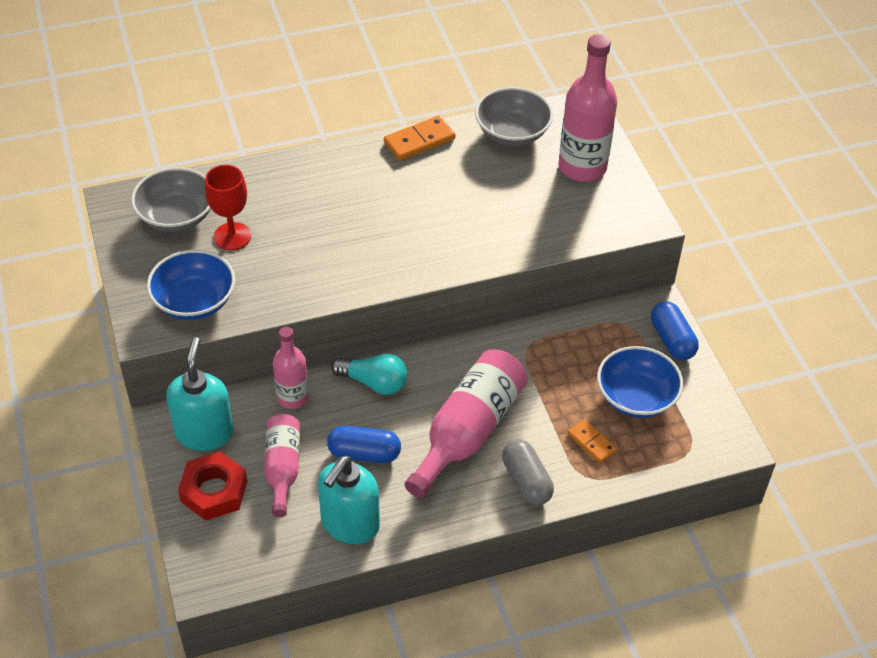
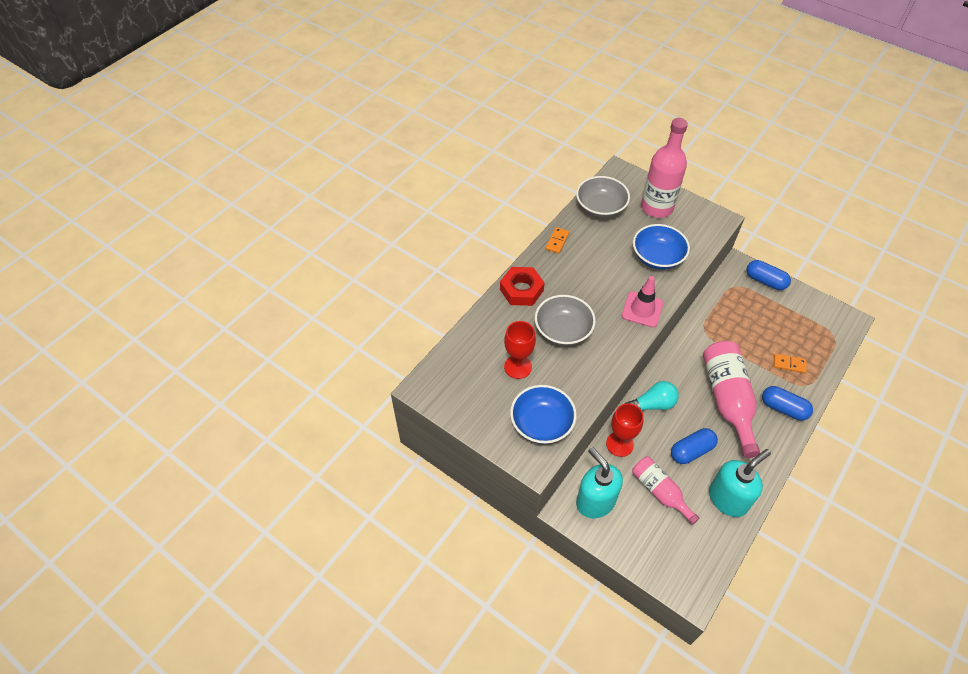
camera: 35 degrees left, 5 degrees up
grey bowl [131,167,211,232] -> grey bowl moved to [535,295,596,346]
red nut [178,451,247,521] -> red nut moved to [500,267,545,306]
pink bottle [273,327,309,409] -> red goblet [606,403,644,457]
turquoise soap dispenser [318,456,380,544] -> turquoise soap dispenser turned 120 degrees counterclockwise [709,449,771,517]
orange domino [384,116,455,160] -> orange domino [545,227,569,254], size x0.65
grey capsule [502,440,554,506] -> blue capsule [762,386,813,421]
blue bowl [597,346,683,418] -> blue bowl moved to [633,224,690,270]
none -> pink traffic cone [622,276,664,327]

